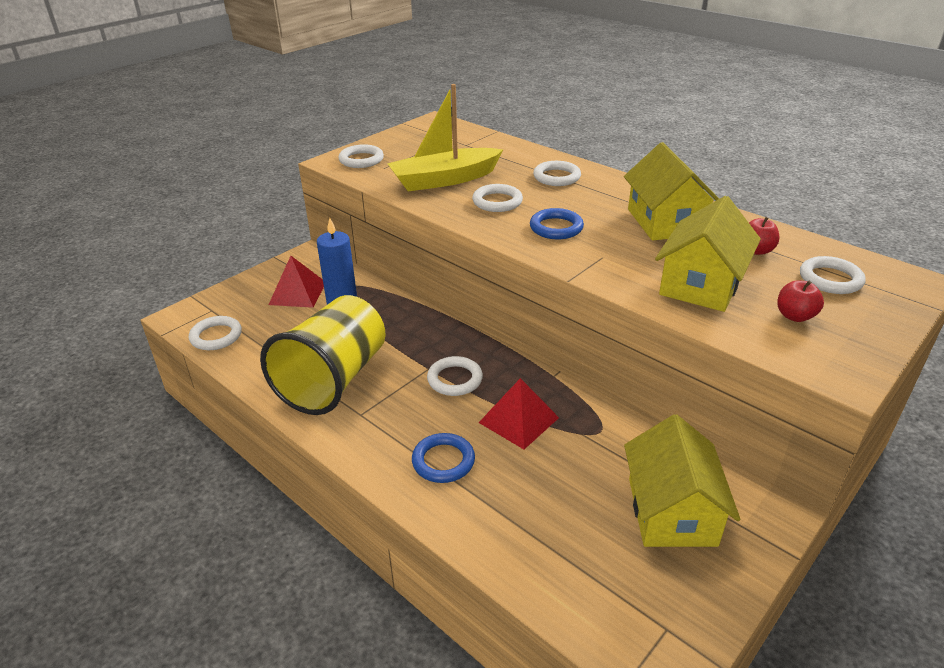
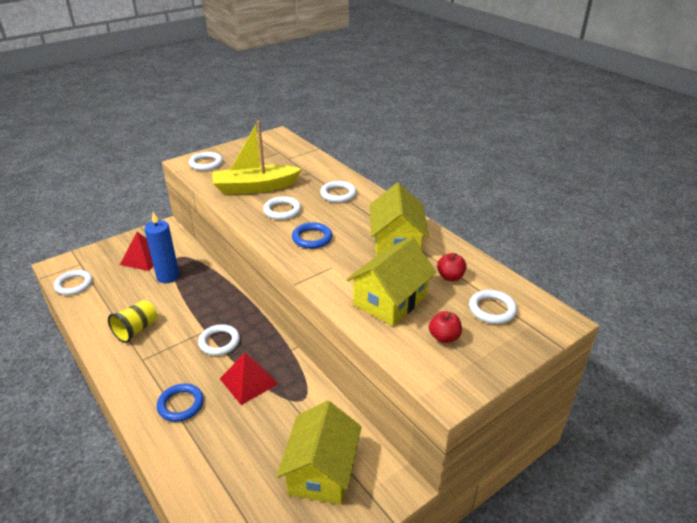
camera: 10 degrees right, 0 degrees up
yellow cup [260,295,385,415] -> yellow cup [108,300,157,343], size x0.50

